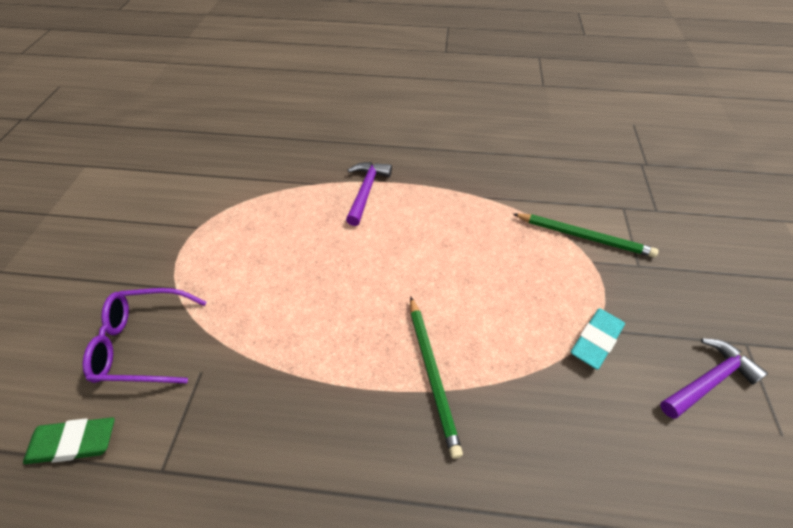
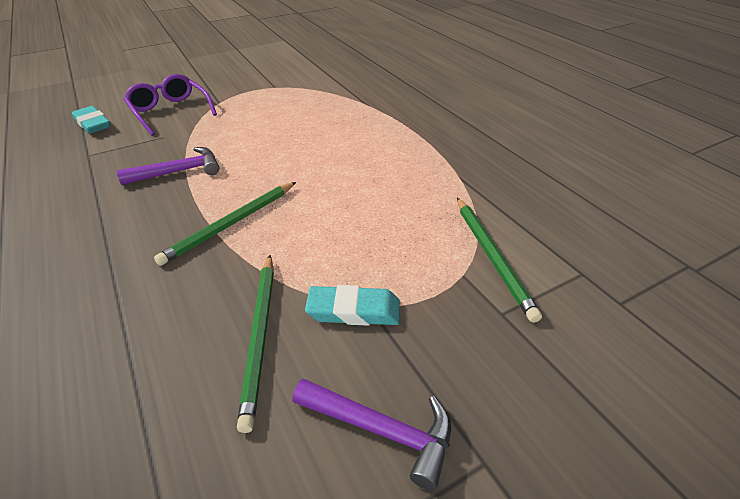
camera: 55 degrees right, 10 degrees down
green eraser [23,417,115,464] -> turquoise eraser [72,106,110,134]
purple hammer [346,162,392,226] -> purple hammer moved to [117,147,220,185]
none -> green pencil [237,255,274,433]

